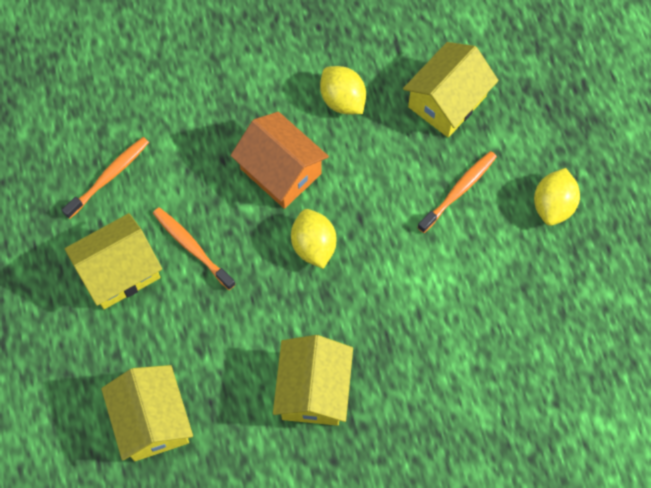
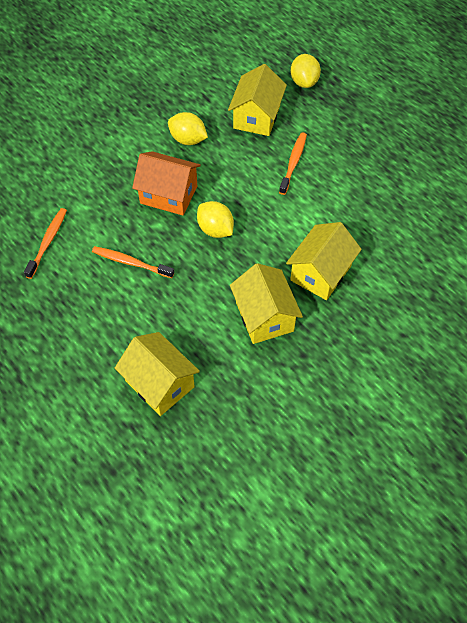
camera: 25 degrees left, 10 degrees down
yellow house [65,213,162,309] -> yellow house moved to [286,222,362,300]
yellow lemon [534,168,580,226] -> yellow lemon moved to [290,54,321,88]

